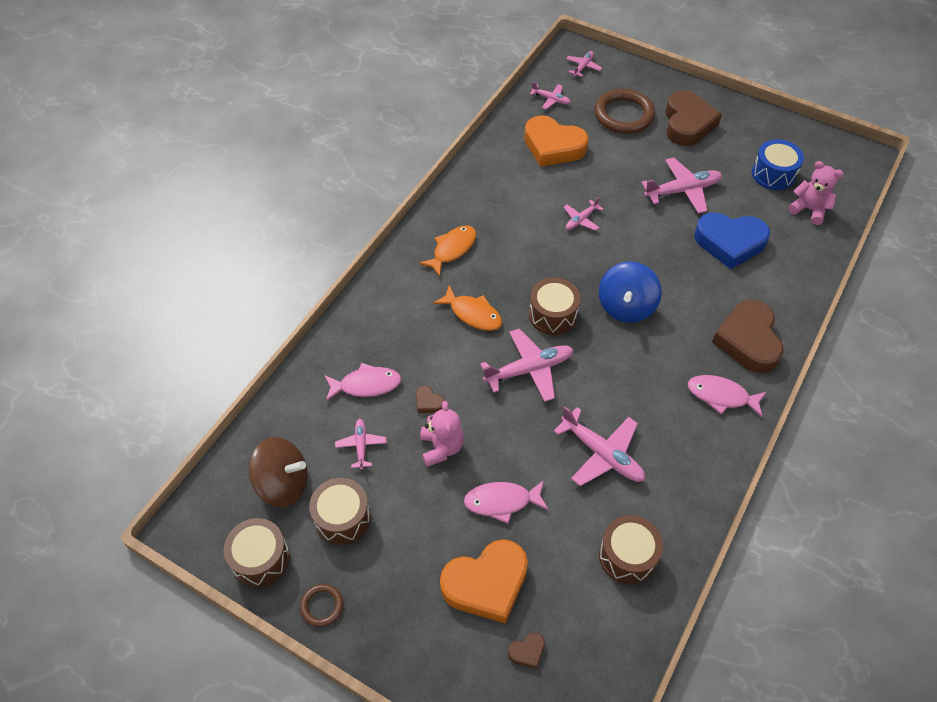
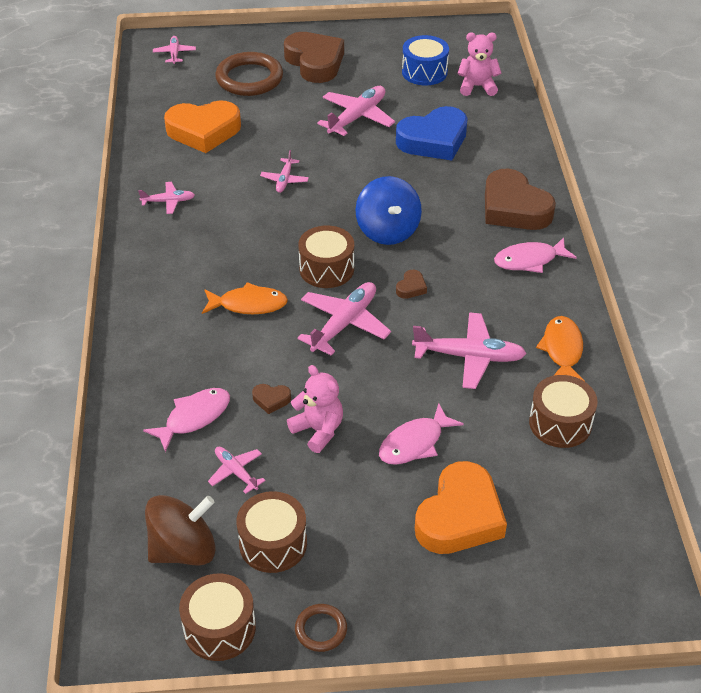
camera: 35 degrees left, 10 degrees down
orange fish [419,225,476,277] -> orange fish moved to [536,316,585,381]
brown heart [508,632,545,669] -> brown heart moved to [396,270,427,299]
pink plane [530,82,571,109] -> pink plane moved to [138,182,195,214]

